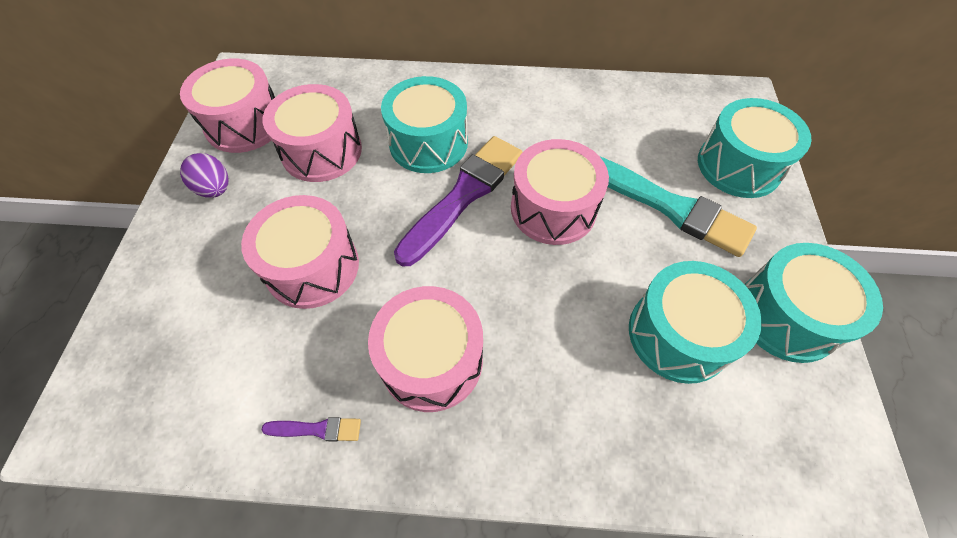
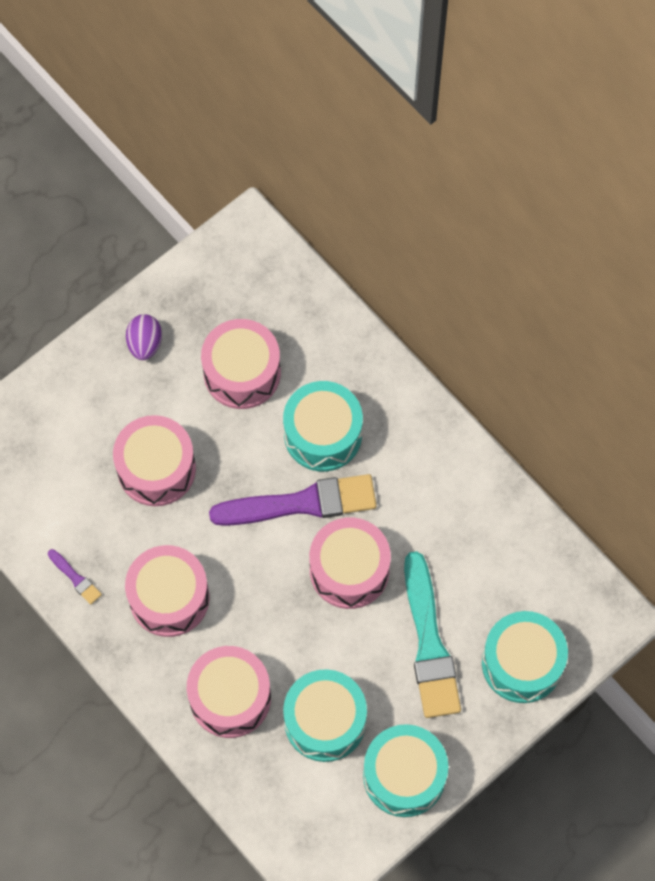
camera: 45 degrees right, 10 degrees up
pink drum [180,58,275,153] -> pink drum moved to [187,646,271,738]

